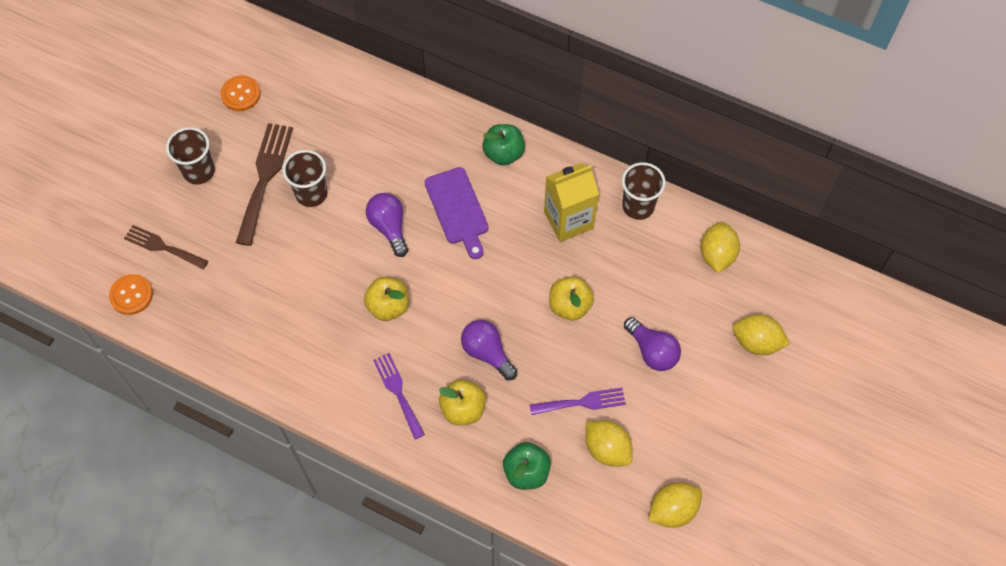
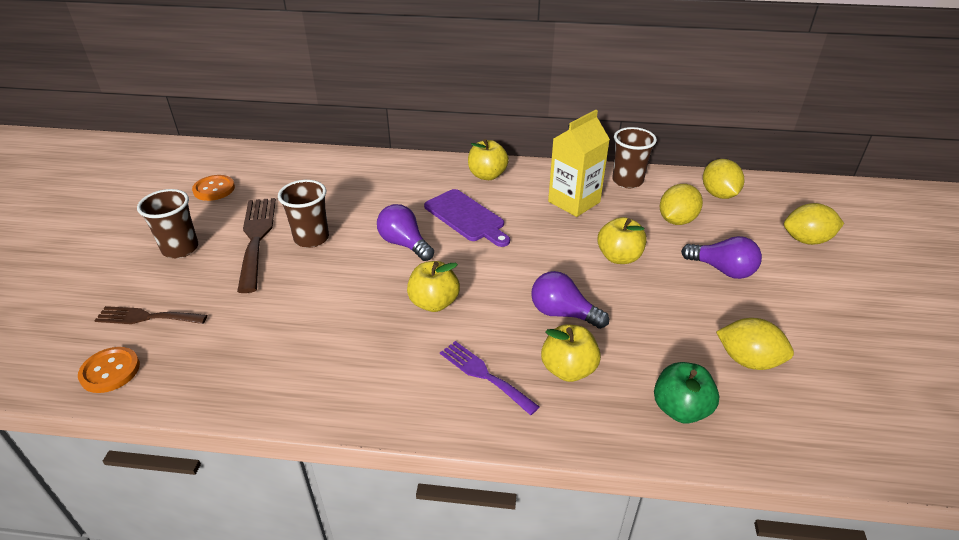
camera: 20 degrees left, 25 degrees down
green apple [482,124,525,166] -> yellow apple [468,139,509,180]
purple fork [530,388,626,415] -> none
yellow lemon [648,482,702,528] -> yellow lemon moved to [660,184,703,225]

